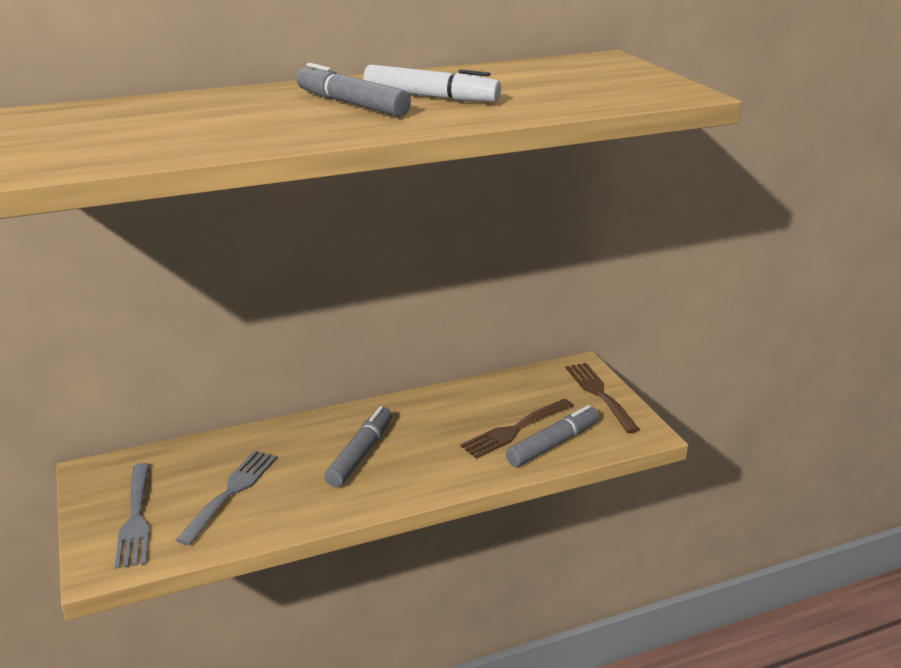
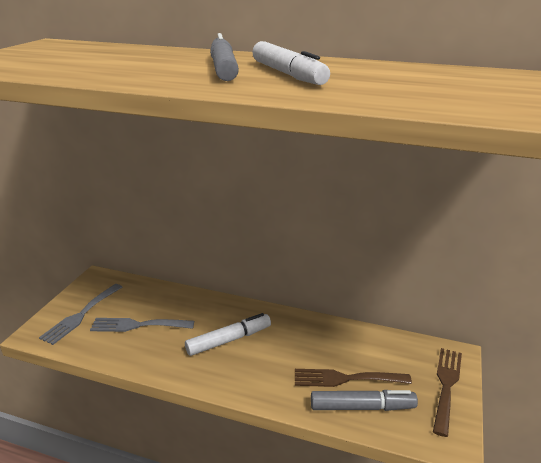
camera: 40 degrees right, 0 degrees up
grey fork [176,450,277,545] -> grey fork turned 150 degrees counterclockwise [90,318,194,332]
grey marker [324,406,392,487] -> white marker [185,313,271,356]

